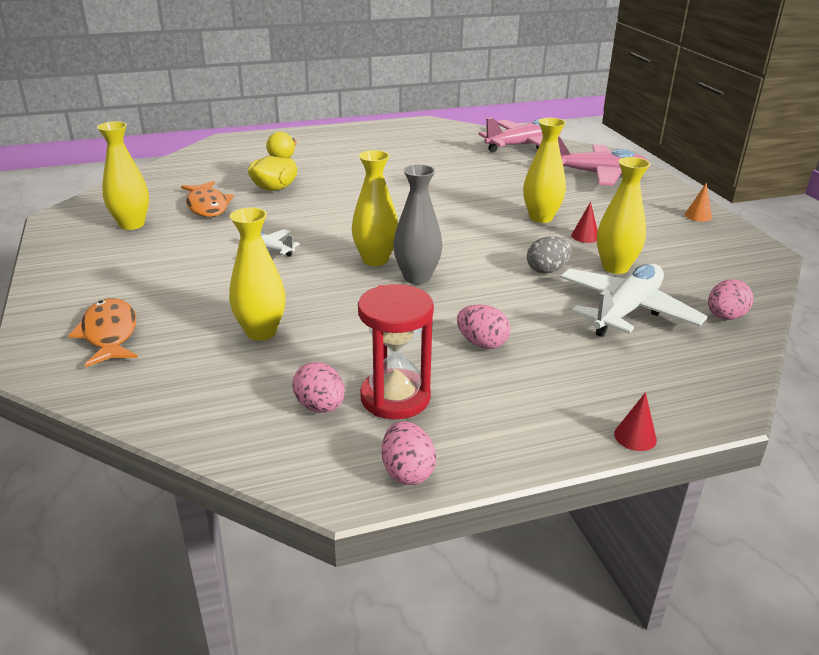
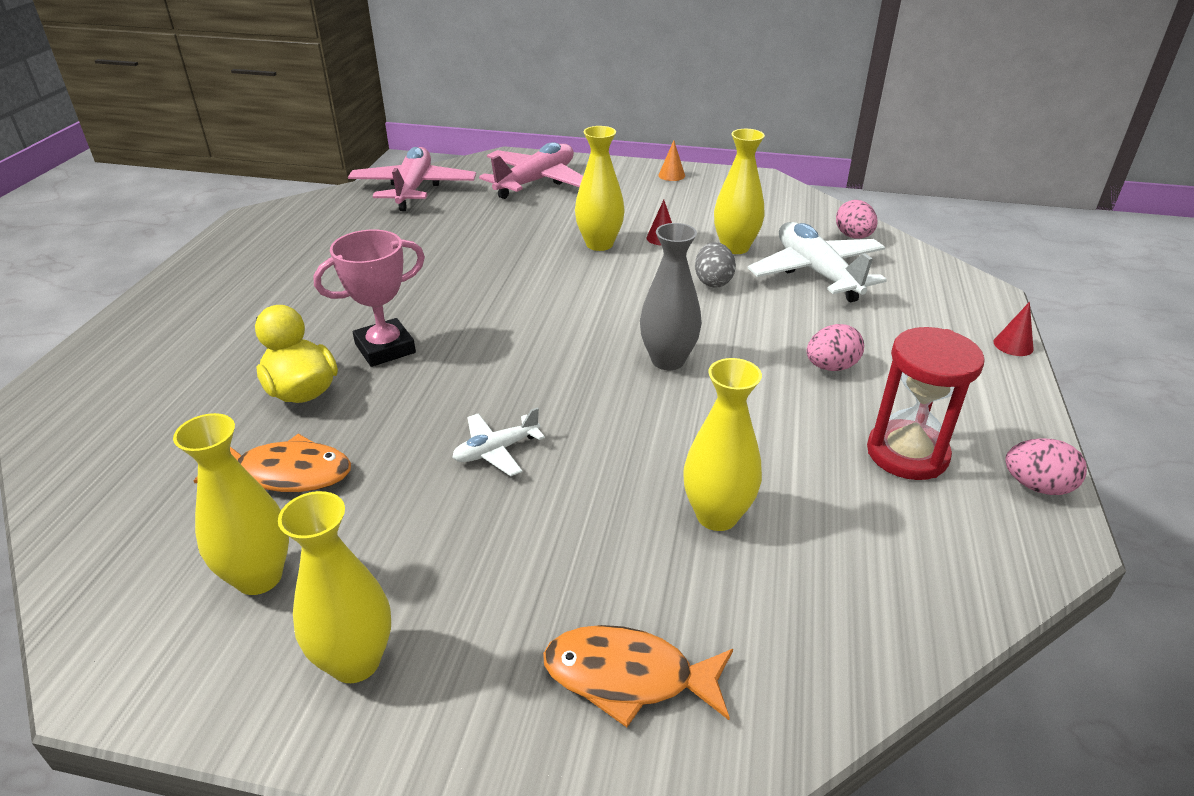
camera: 60 degrees left, 5 degrees up
pink egg [292,362,345,413] -> none
yellow vase [352,150,398,266] -> yellow vase moved to [278,491,391,683]
none -> pink trophy [313,230,425,367]

